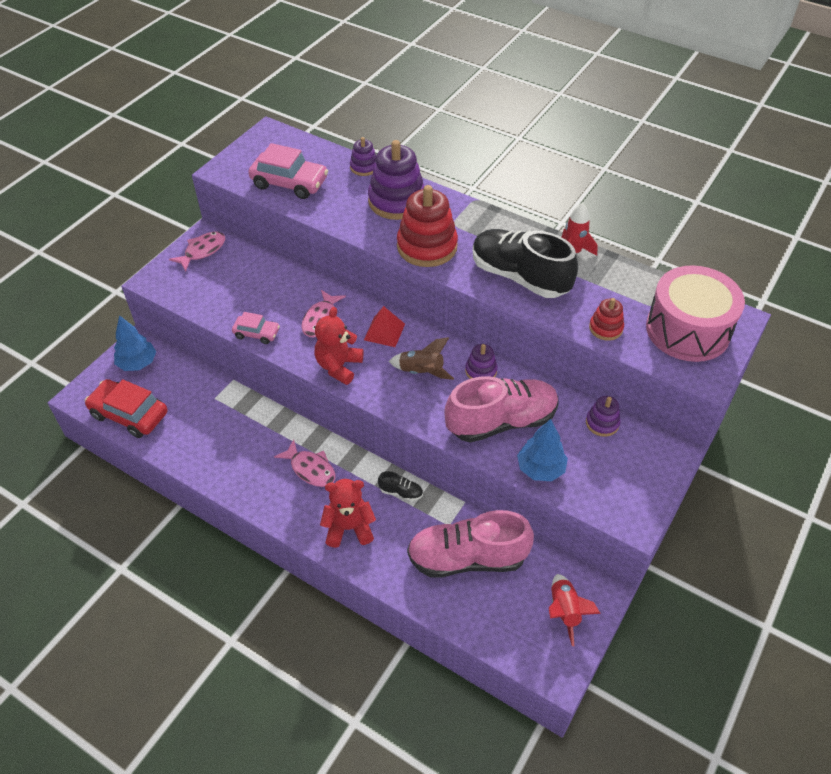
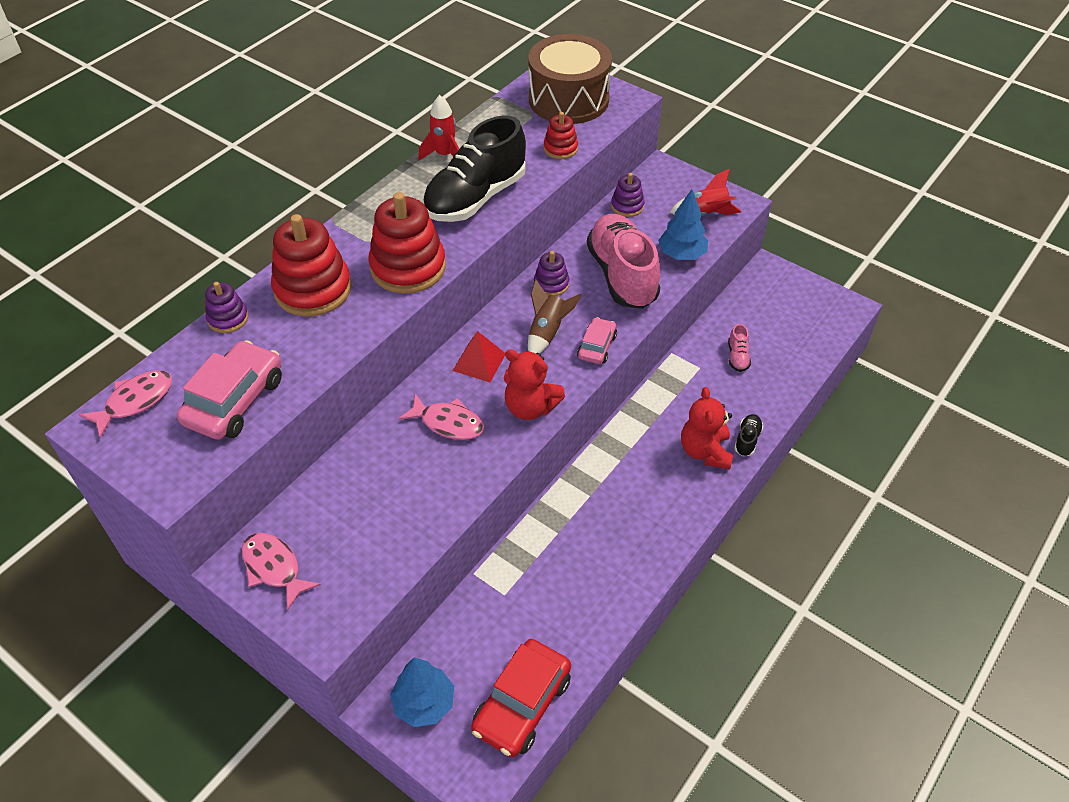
camera: 85 degrees left, 0 degrees up
pink car [232,312,280,344] -> pink car moved to [577,317,617,364]
pink fish [274,439,336,487] -> pink fish moved to [79,370,172,438]
purple stacking toy [368,140,424,220] -> red stacking toy [271,214,352,317]
black shoe [378,471,423,501] -> black shoe moved to [734,414,763,456]
pink shoe [407,510,534,578] -> pink shoe [728,324,751,372], size x0.40
red rocket [549,574,601,646] -> red rocket moved to [669,169,741,216]
pink drum [646,265,745,362] -> brown drum [528,34,612,124]

